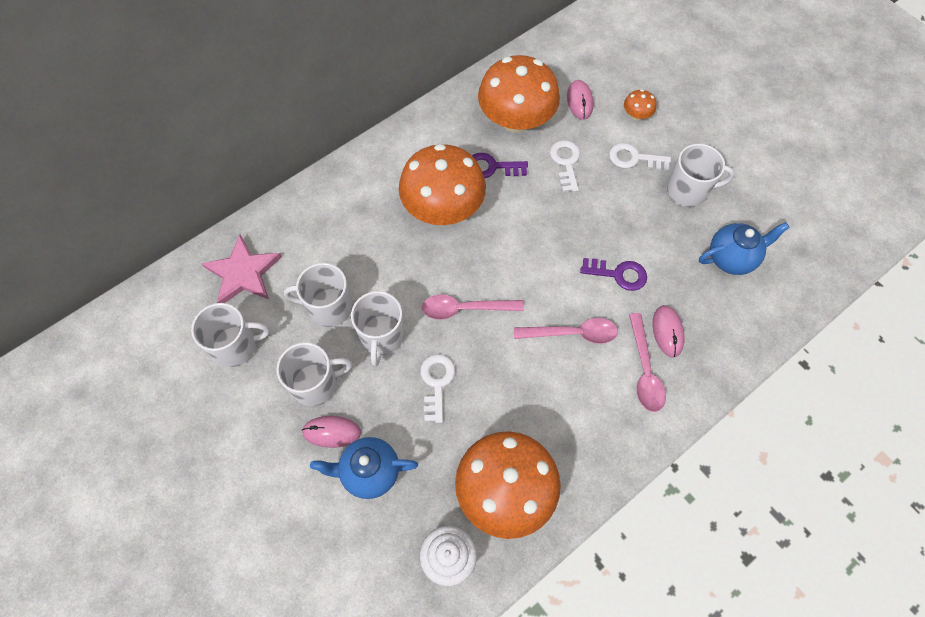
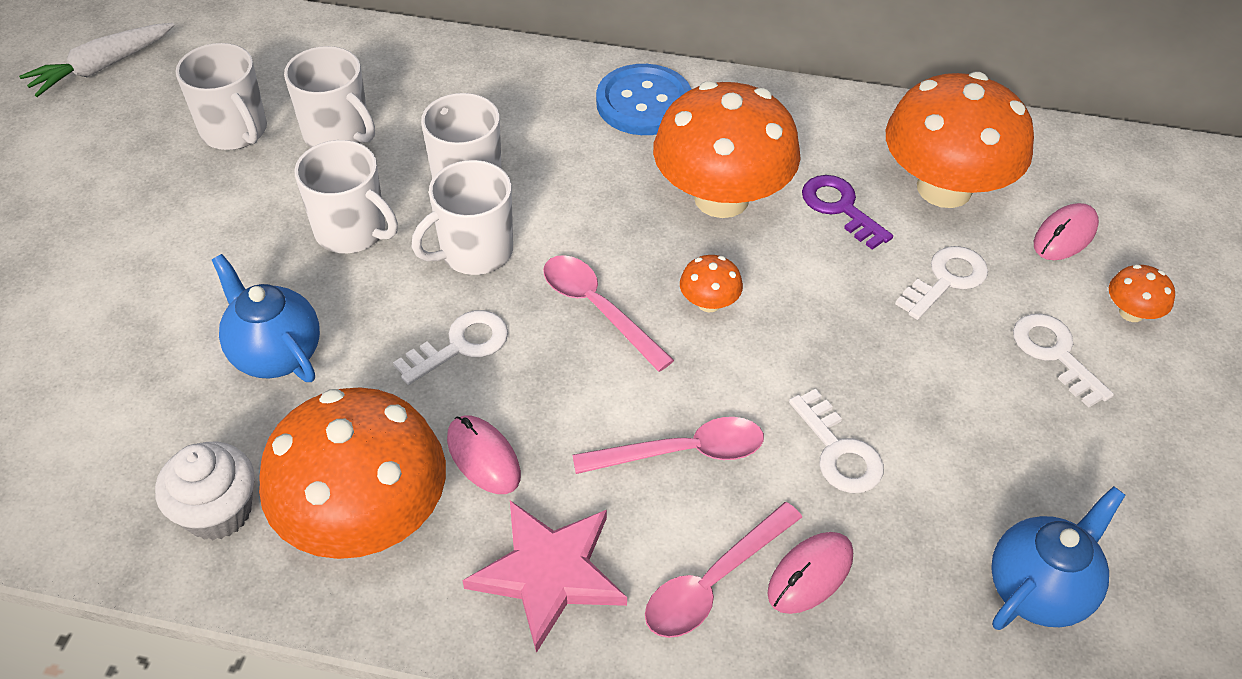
camera: 50 degrees right, 15 degrees down
pink star [201,235,282,303] -> pink star moved to [463,500,627,653]
pink mouse [301,416,361,448] -> pink mouse moved to [447,416,521,494]
pink spoon [514,318,618,344] -> pink spoon turned 60 degrees counterclockwise [573,417,764,474]
purple key [580,258,647,291] -> white key [789,389,884,493]
white mug [667,144,735,207] -> white mug moved to [176,43,267,150]
blue teapot [699,222,790,275] -> blue teapot turned 75 degrees counterclockwise [991,486,1125,630]
none -> white carrot [19,23,174,97]
none -> blue button [596,64,692,135]
none -> orange mushroom [680,255,743,312]

